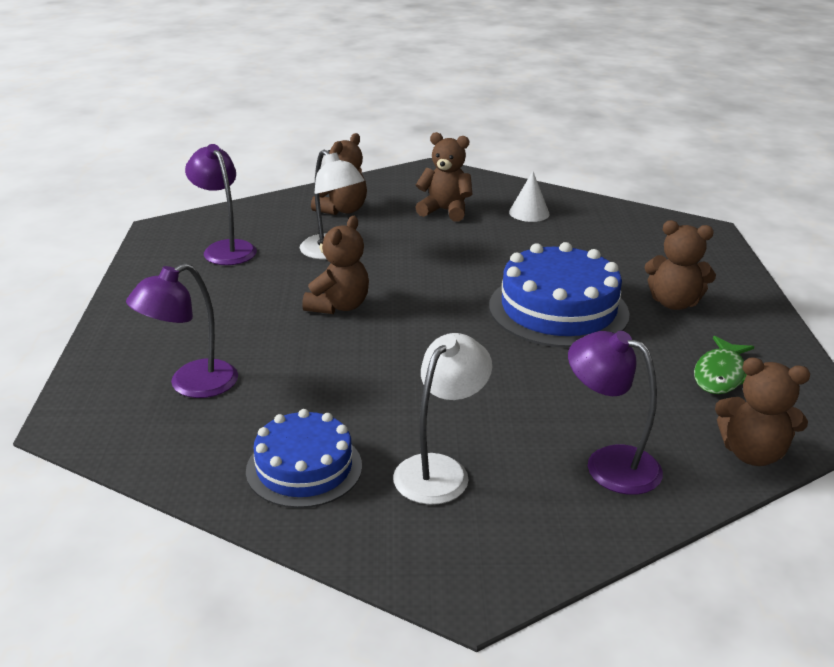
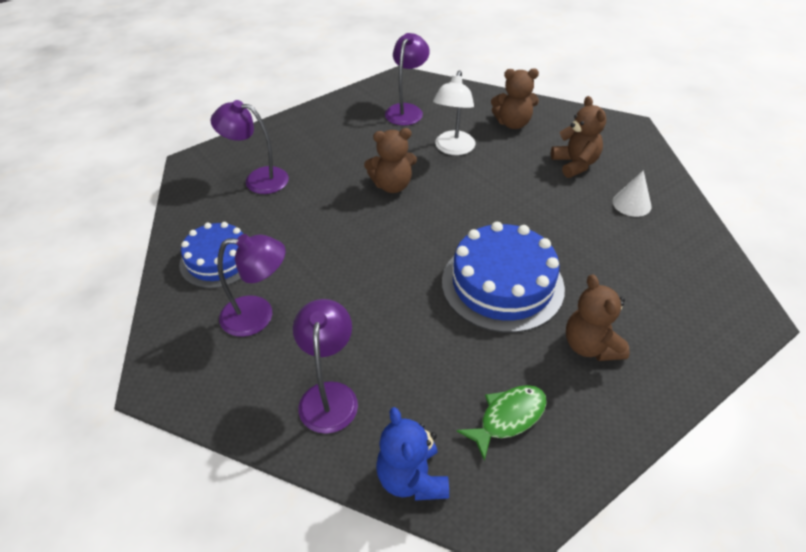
camera: 55 degrees right, 15 degrees up
white lamp [393,333,492,505] -> purple lamp [217,234,286,337]
green fish [694,336,754,394] -> green fish turned 150 degrees clockwise [457,385,547,461]
brown teddy bear [715,357,810,466] -> blue teddy bear [376,407,449,501]

